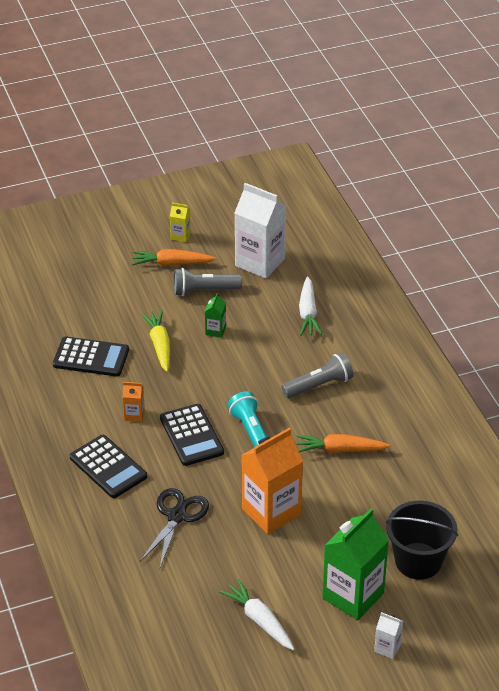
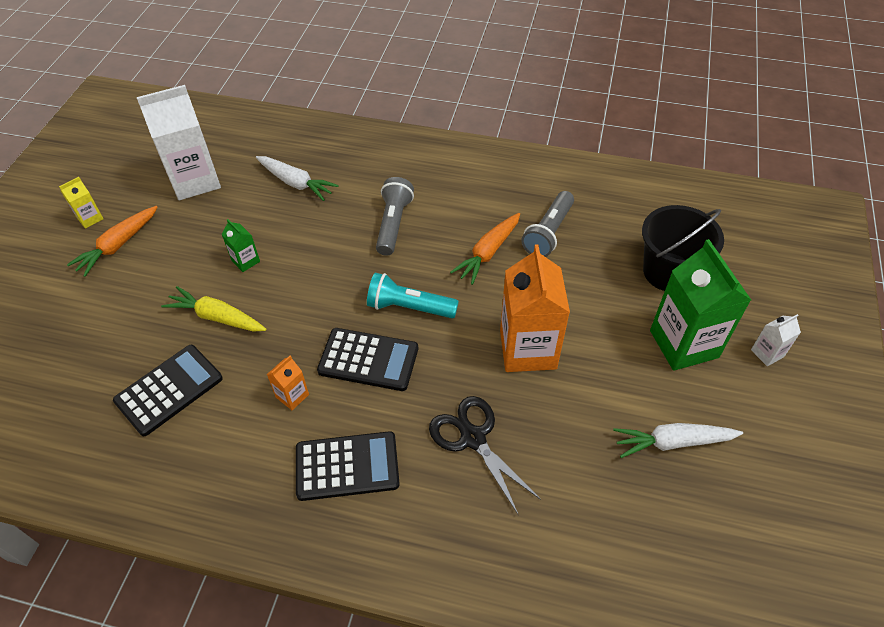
camera: 55 degrees left, 10 degrees up
grey flashlight [174,268,242,296] -> grey flashlight moved to [521,191,574,257]

